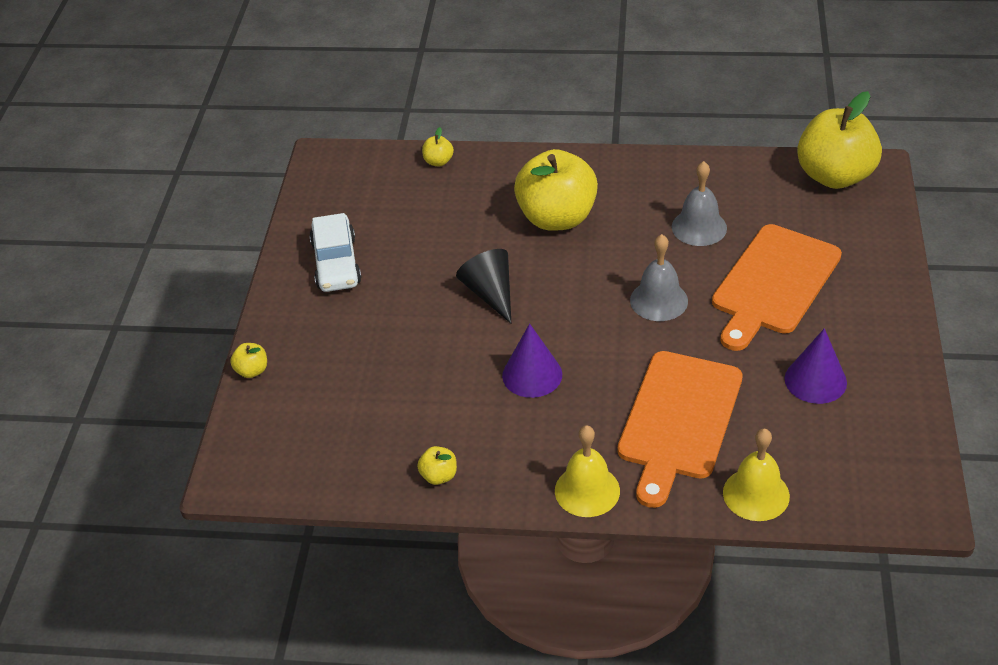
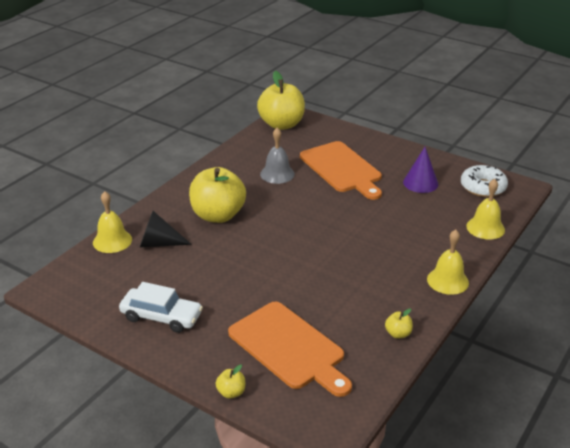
camera: 65 degrees left, 10 degrees down
yellow apple [422,127,454,166] -> yellow bell [93,191,132,253]
black cone [456,249,511,323] -> black cone moved to [140,211,192,247]
purple cone [502,324,562,398] -> none
orange cutting board [617,351,743,508] -> orange cutting board moved to [228,302,352,397]
grey bell [630,234,688,321] -> none
none -> white donut [461,165,508,197]

